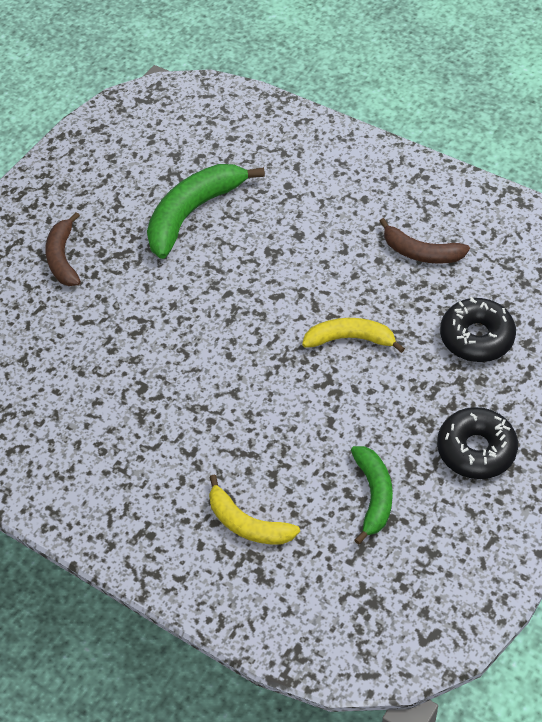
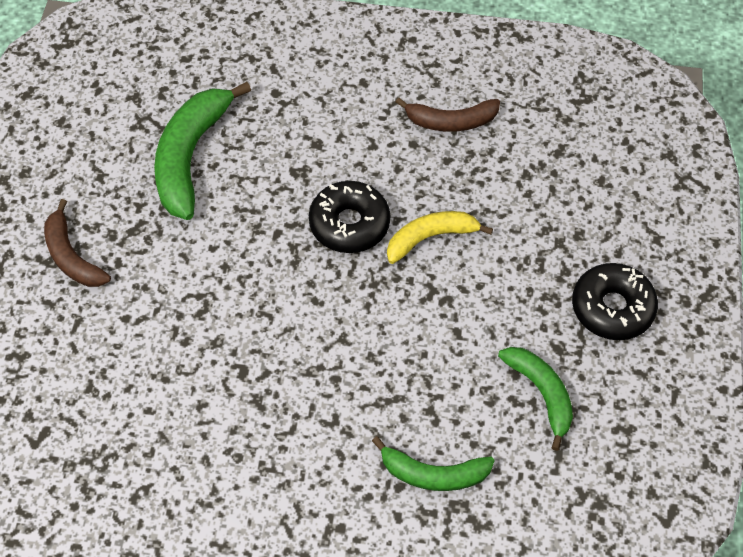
camera: 30 degrees left, 5 degrees up
yellow banana [209,475,300,544] -> green banana [372,436,495,491]
black donut [440,297,516,362] -> black donut moved to [309,181,391,253]

